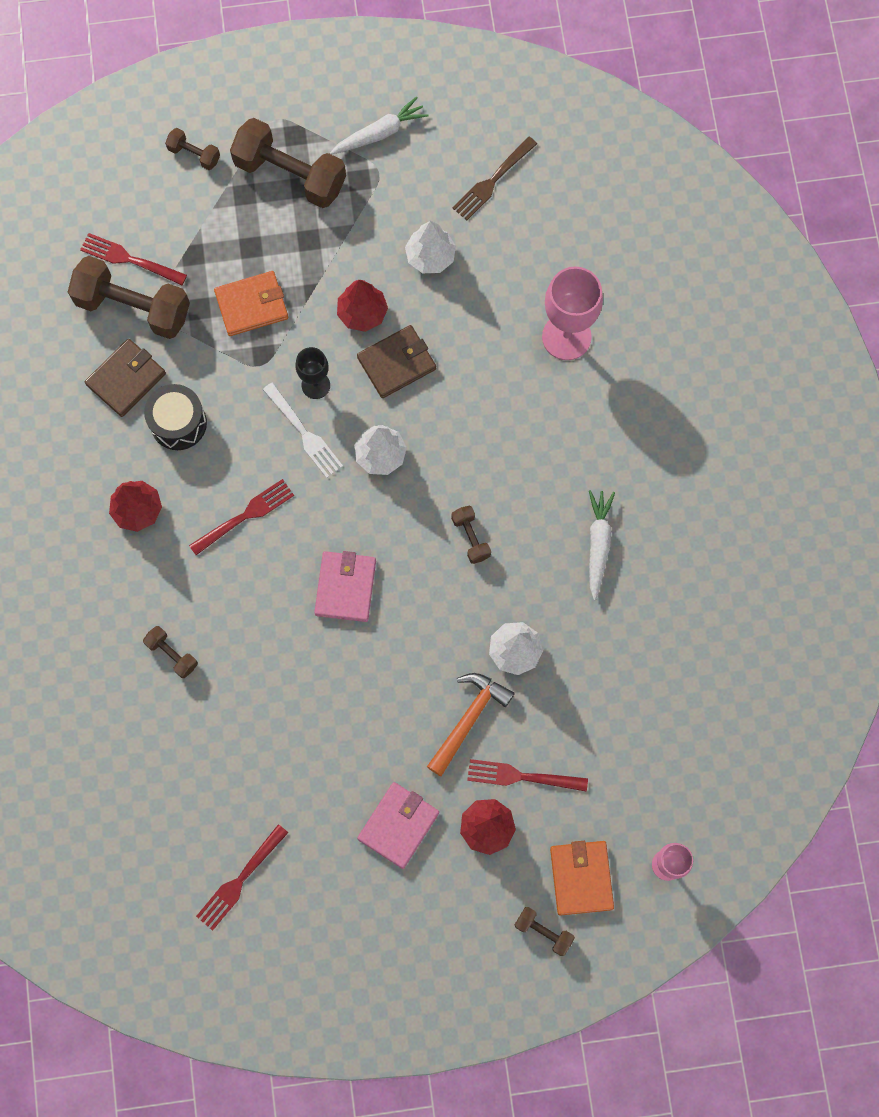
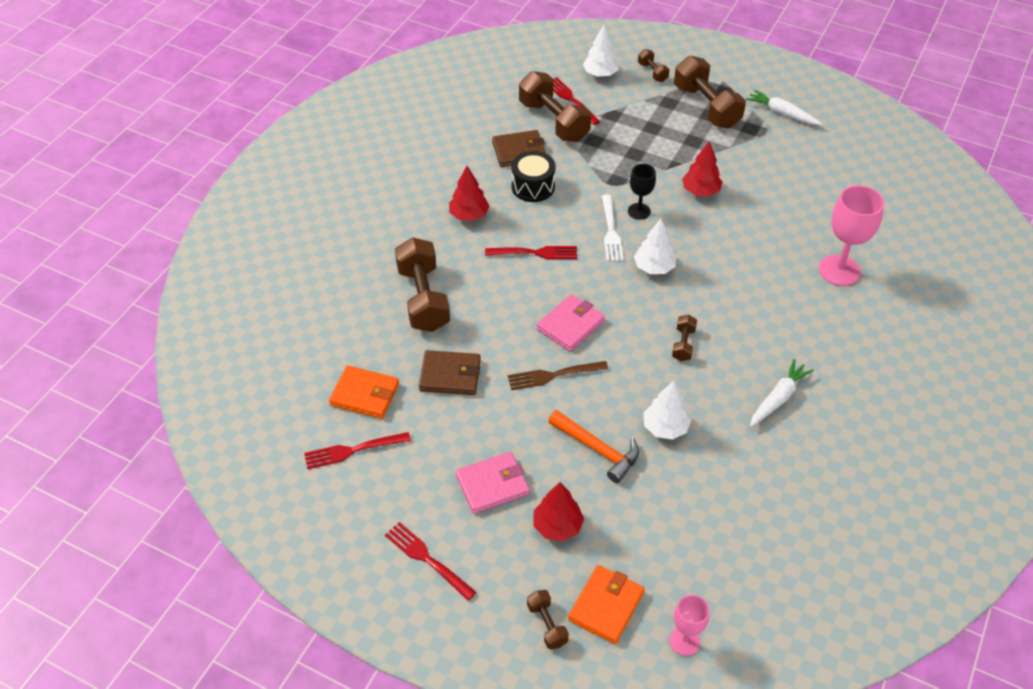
camera: 35 degrees right, 25 degrees down
brown dumbbell [143,626,198,678] -> brown dumbbell [395,237,450,332], size x2.11
orange wallet [214,271,288,336] -> orange wallet moved to [329,366,399,419]
white carrot [330,96,429,155] -> white carrot turned 150 degrees counterclockwise [746,89,822,125]
brown wallet [357,325,436,398] -> brown wallet moved to [419,350,481,395]
white tree [405,221,456,273] -> white tree moved to [583,25,619,77]
orange hammer [427,673,515,776] -> orange hammer turned 60 degrees clockwise [548,410,639,483]
brown fork [452,137,537,220] -> brown fork moved to [508,361,608,390]
red fork [467,759,588,792] -> red fork moved to [385,522,476,601]

